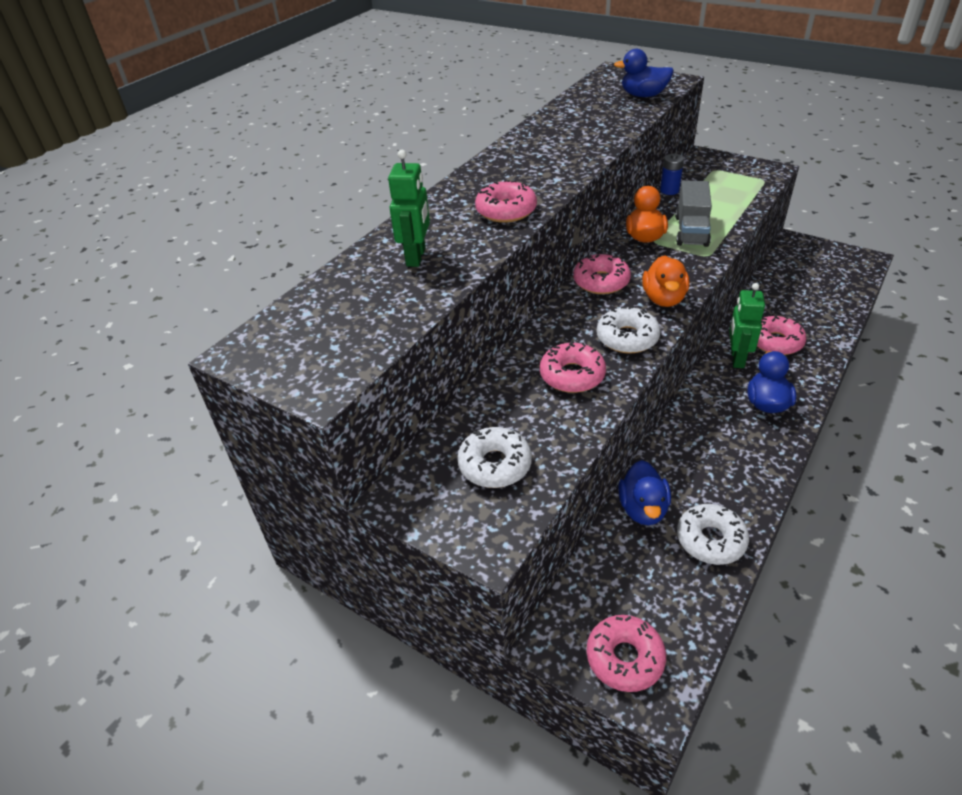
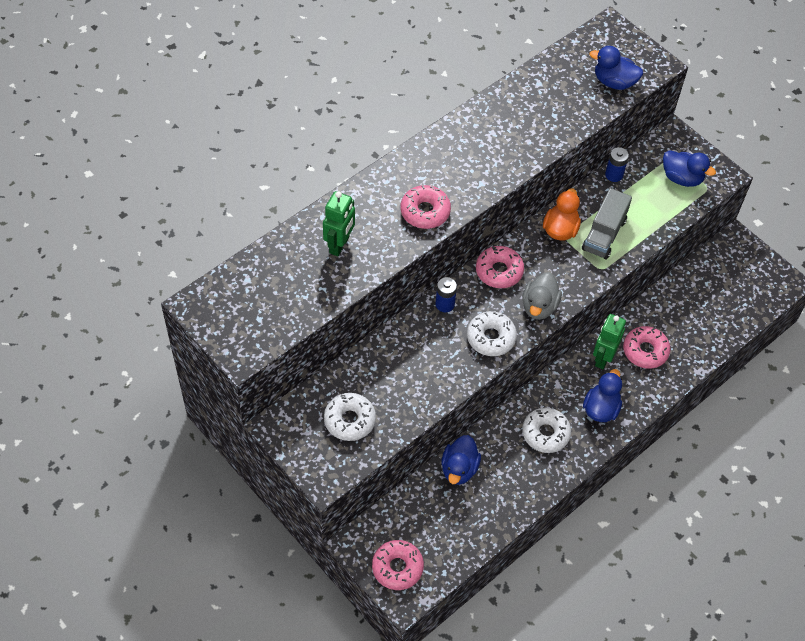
camera: 10 degrees right, 15 degrees up
pink donut [540,341,606,393] -> none
orange duck [642,255,689,307] -> grey duck [522,272,562,320]
white donut [677,504,749,565] -> white donut moved to [522,408,571,453]
none -> blue battery [435,277,457,312]
none -> blue duck [663,150,716,187]

